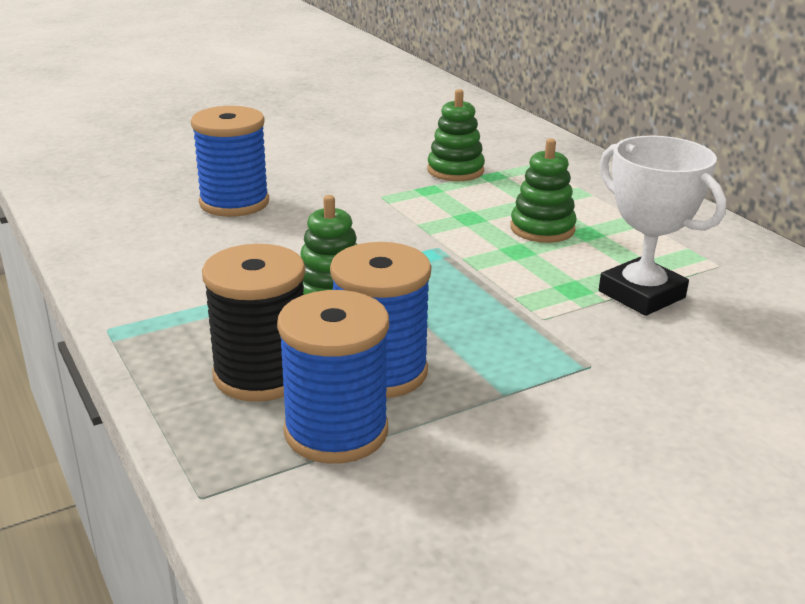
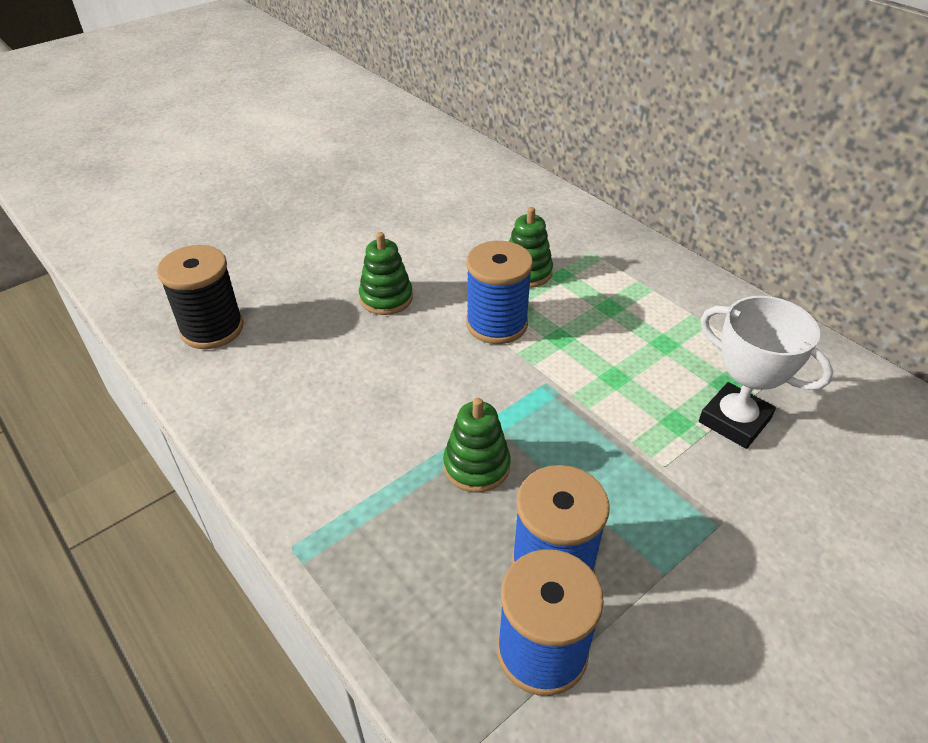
camera: 10 degrees left, 15 degrees up
blue spool [191,106,269,217] -> blue spool moved to [466,241,533,344]
black spool [202,244,305,402] -> black spool moved to [157,245,244,349]
green stacking toy [510,138,577,243] -> green stacking toy moved to [359,232,413,315]

